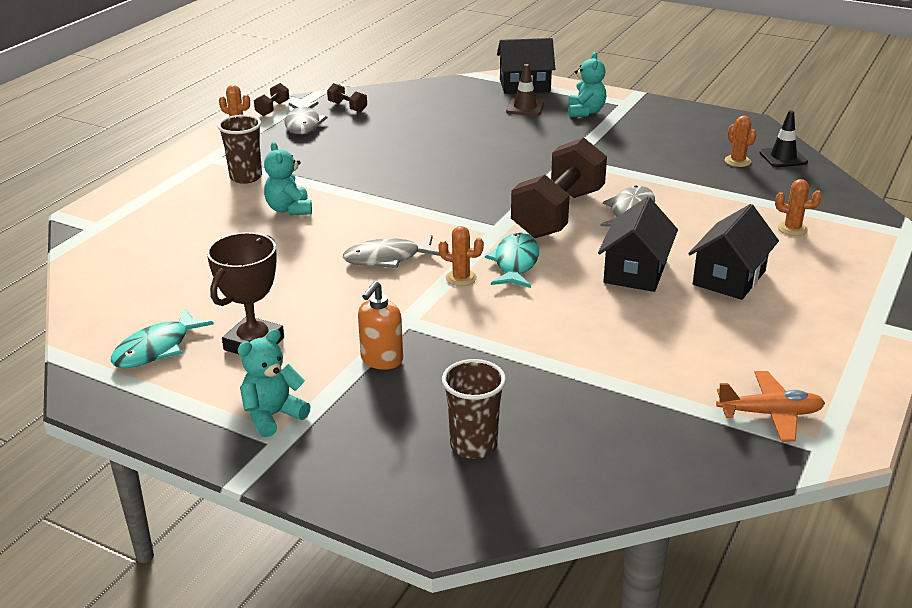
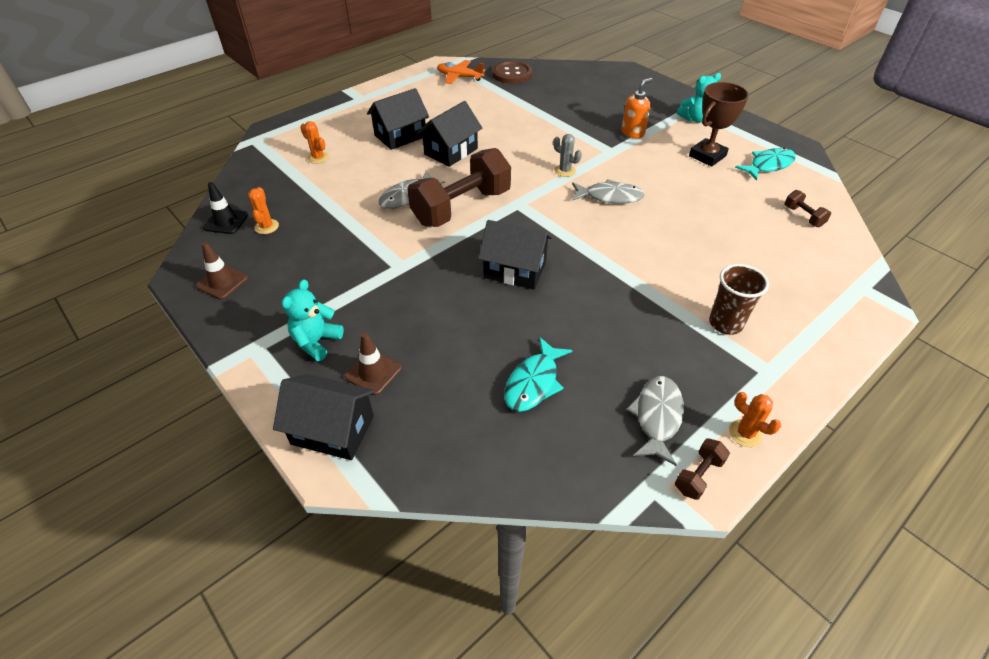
camera: 160 degrees left, 15 degrees up
turquoise teddy bear [264,142,312,215] -> none
brown dumbbell [327,83,367,112] -> brown dumbbell moved to [785,190,831,227]
orange cactus [438,226,484,286] -> grey cactus [553,134,582,177]
brown cup [442,359,506,459] -> none
turquoise fish [485,233,539,288] -> turquoise fish moved to [504,337,573,412]
none -> brown traffic cone [196,242,248,300]
none -> black house [478,220,553,289]
none -> brown button [492,61,532,84]

